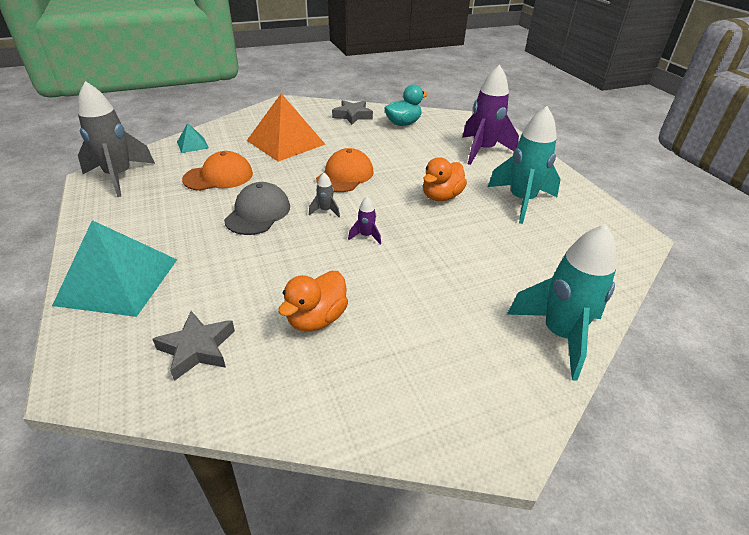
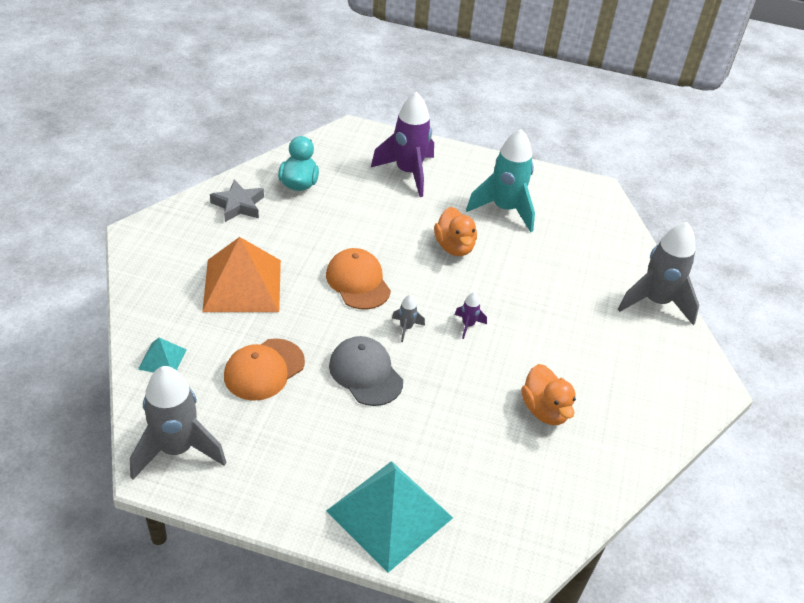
camera: 55 degrees left, 5 degrees up
grey star [152,311,235,381] -> none
orange cap [182,151,253,191] -> orange cap turned 150 degrees counterclockwise [224,338,305,401]
turquoise rocket [507,224,617,381] -> grey rocket [618,222,699,325]

